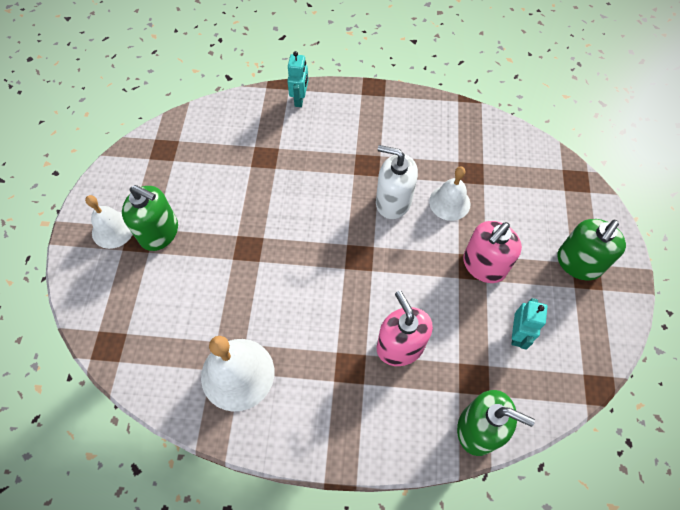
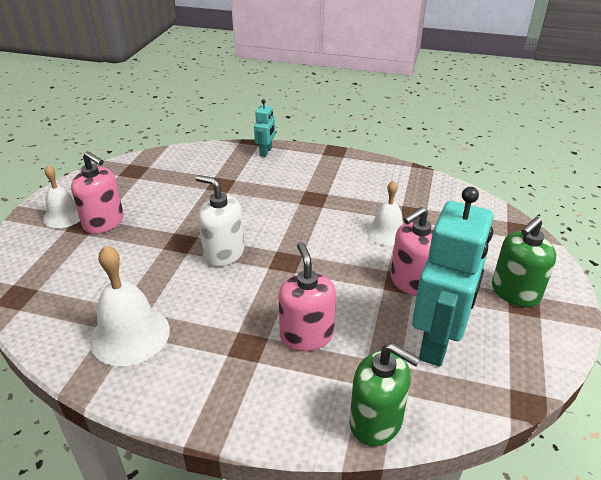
camera: 10 degrees right, 25 degrees down
green soap dispenser [122,185,178,251] -> pink soap dispenser [71,151,124,234]
white soap dispenser [376,145,418,219] -> white soap dispenser moved to [196,175,244,267]
turquoise robot [511,298,547,350] -> turquoise robot [412,187,494,367], size x2.17

